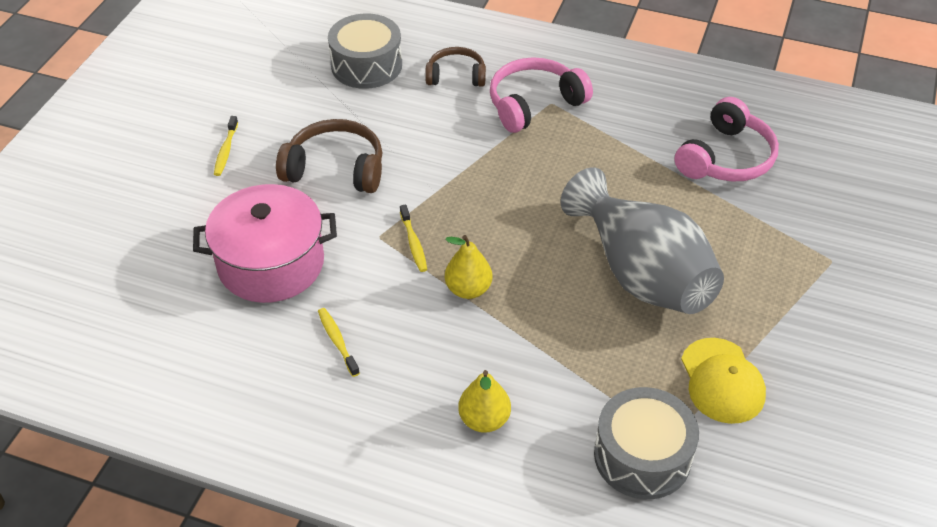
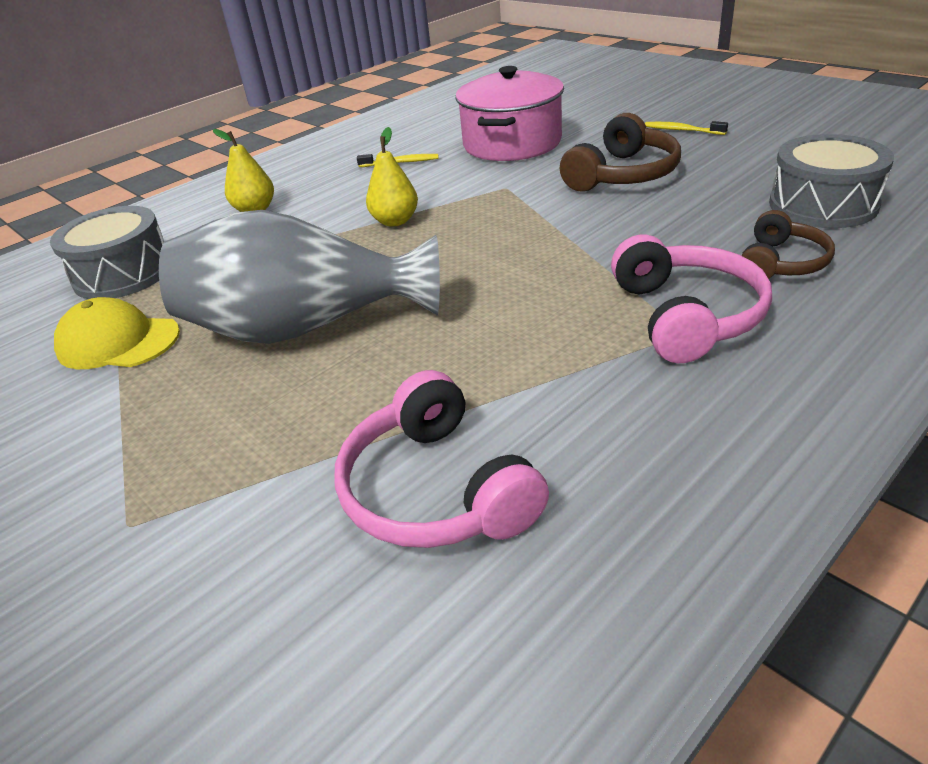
camera: 120 degrees right, 10 degrees down
yellow toothbrush [400,205,427,272] -> none

